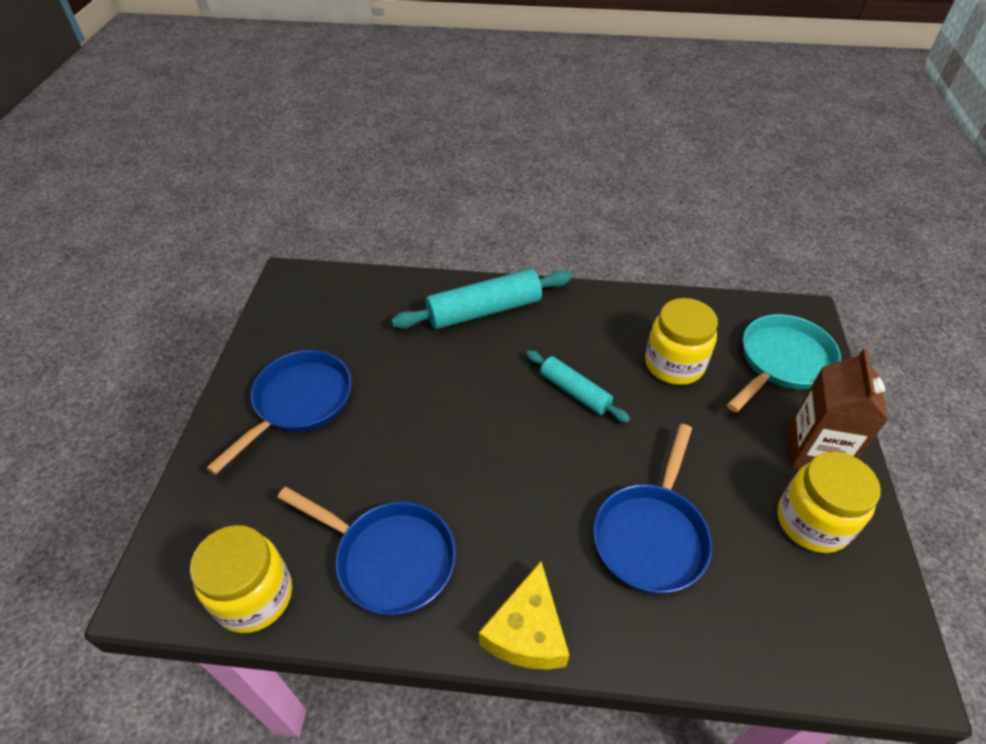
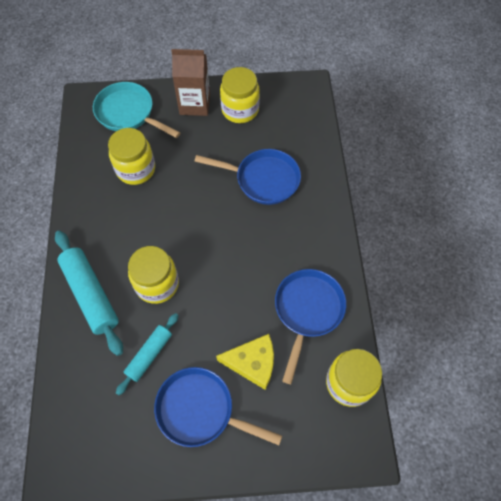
camera: 100 degrees left, 15 degrees up
yellow cheese [479,561,569,670] -> yellow cheese moved to [216,334,274,390]
turquoise rolling pin [526,350,630,423] -> turquoise rolling pin moved to [116,313,179,395]
none -> yellow jar [128,246,179,304]

